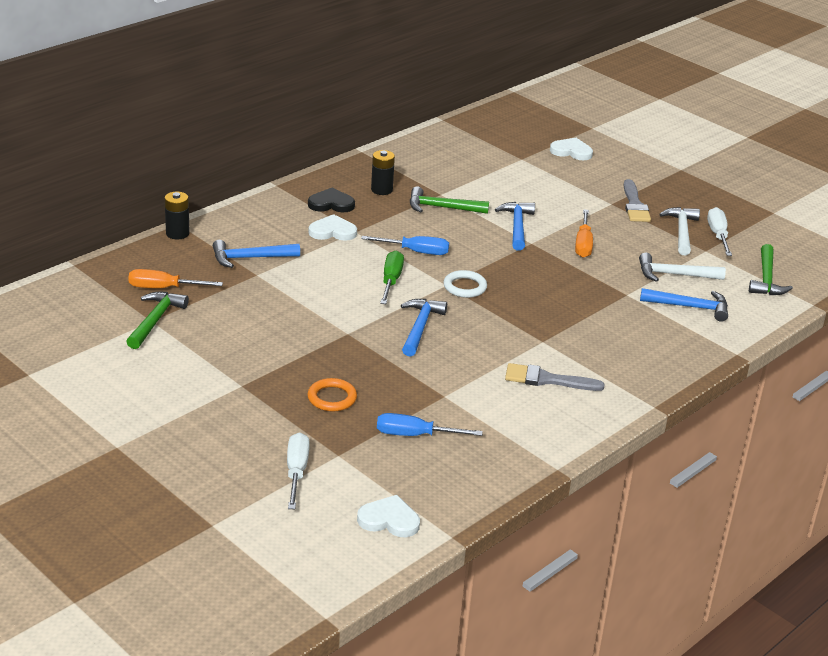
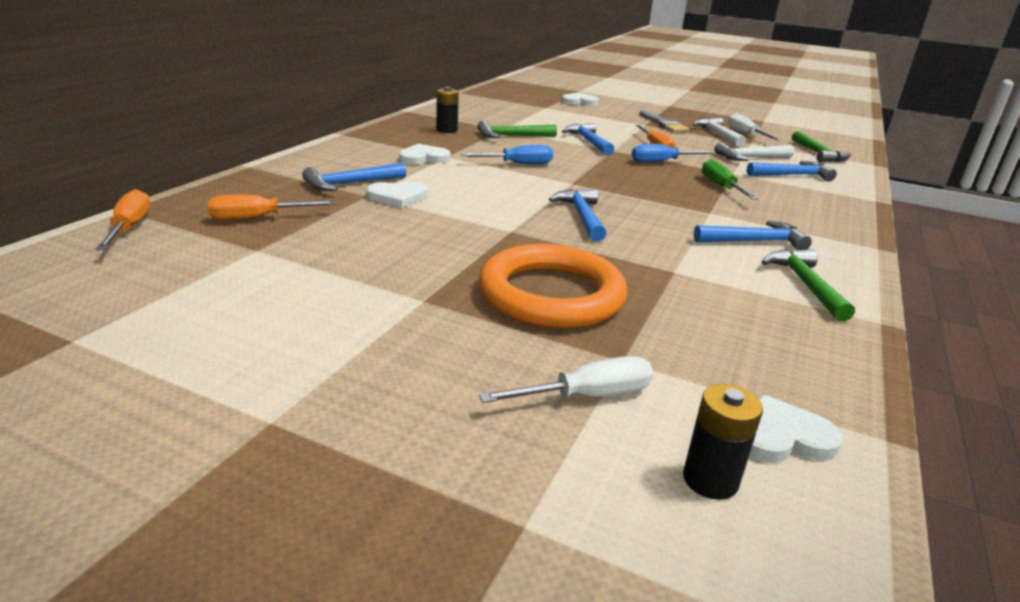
camera: 20 degrees left, 5 degrees down
green hammer [126,292,189,349] -> green hammer moved to [762,249,855,321]
black battery [165,192,190,239] -> black battery moved to [683,384,763,500]
white screwdriver [287,432,310,509] -> white screwdriver turned 90 degrees clockwise [479,356,653,403]
black heart [308,188,355,212] -> none
orange ring [308,378,357,411] -> orange ring [479,244,627,329], size x2.16
blue screwdriver [377,413,483,436] -> blue screwdriver moved to [632,144,714,163]
green screwdriver [380,250,404,304] -> green screwdriver moved to [702,159,758,200]
white ring [443,270,487,298] -> none
grey brush [505,363,605,391] -> blue hammer [694,220,812,250]
none -> orange screwdriver [95,189,150,250]
none -> white heart [367,181,427,208]

